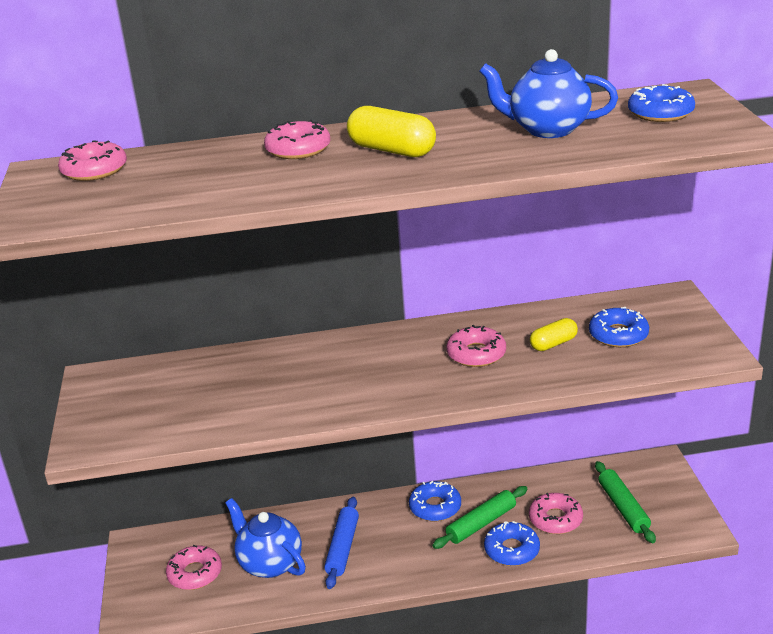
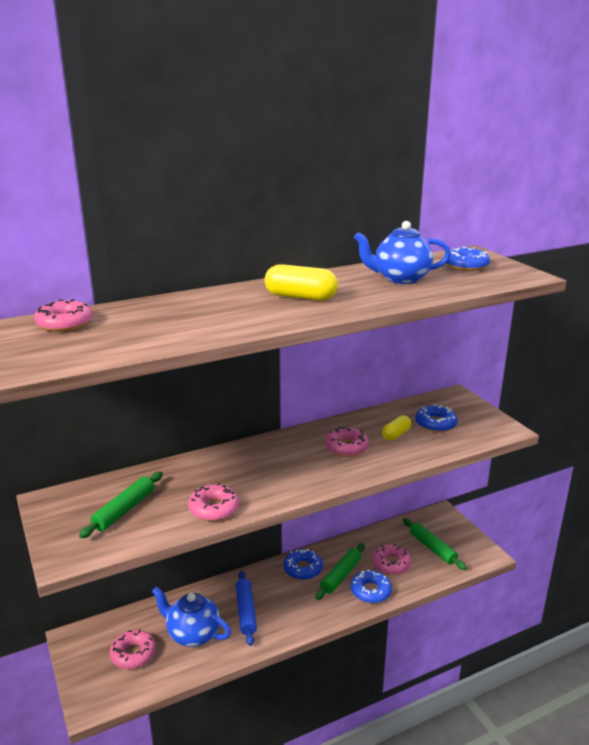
camera: 20 degrees left, 5 degrees down
pink donut [264,120,330,159] -> pink donut moved to [188,483,239,521]
none -> green rolling pin [79,472,163,538]

